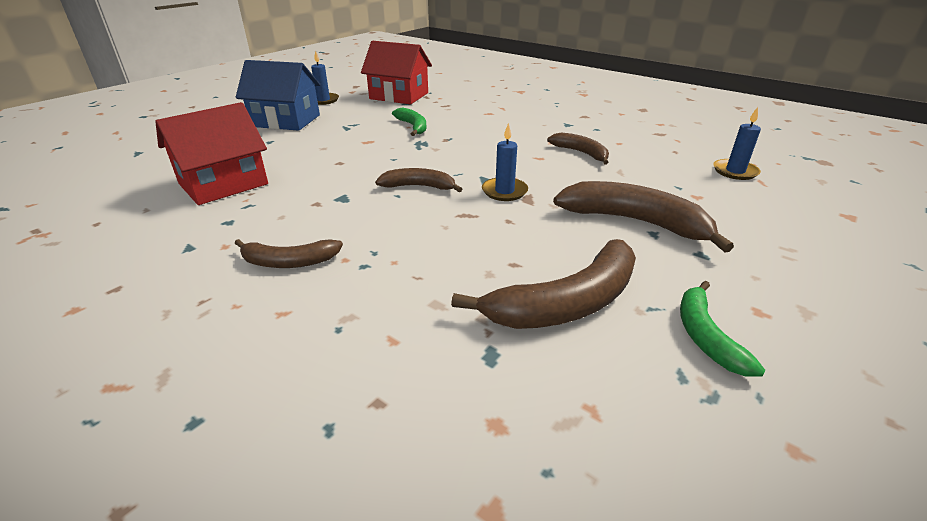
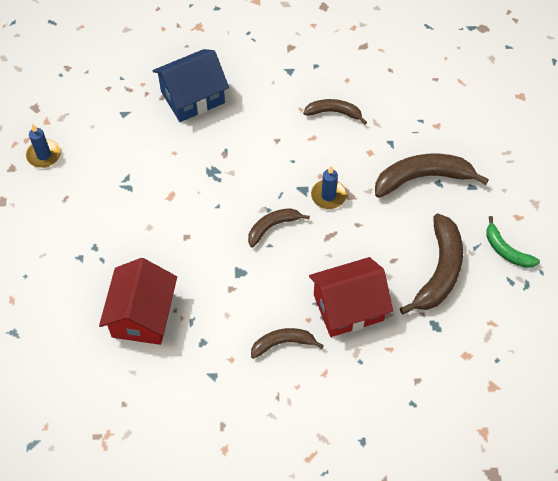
camera: 40 degrees left, 25 degrees up
brown banana [235,239,343,268] -> brown banana turned 150 degrees counterclockwise [251,328,324,359]
blue house [236,60,320,131] -> blue house moved to [153,49,229,122]
red house [361,41,432,104] -> red house moved to [309,257,393,337]
green banana [392,108,426,136] -> none
blue candle [713,107,761,180] -> none

